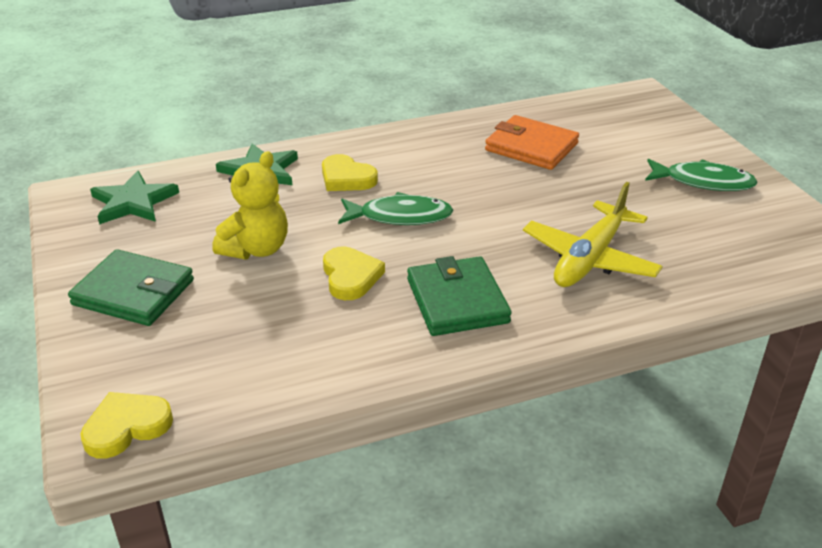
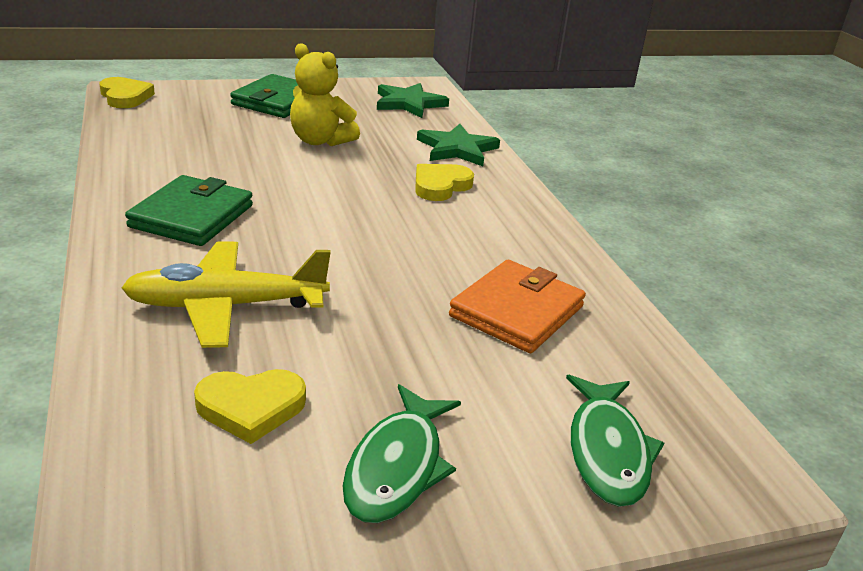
camera: 90 degrees right, 5 degrees down
yellow heart [323,247,385,300] -> yellow heart moved to [194,369,306,444]
green fish [338,192,453,225] -> green fish moved to [566,375,664,507]
green wallet [407,256,512,336] -> green wallet turned 60 degrees counterclockwise [125,175,253,246]
yellow plane [523,182,663,287] -> yellow plane turned 45 degrees counterclockwise [121,242,331,348]

